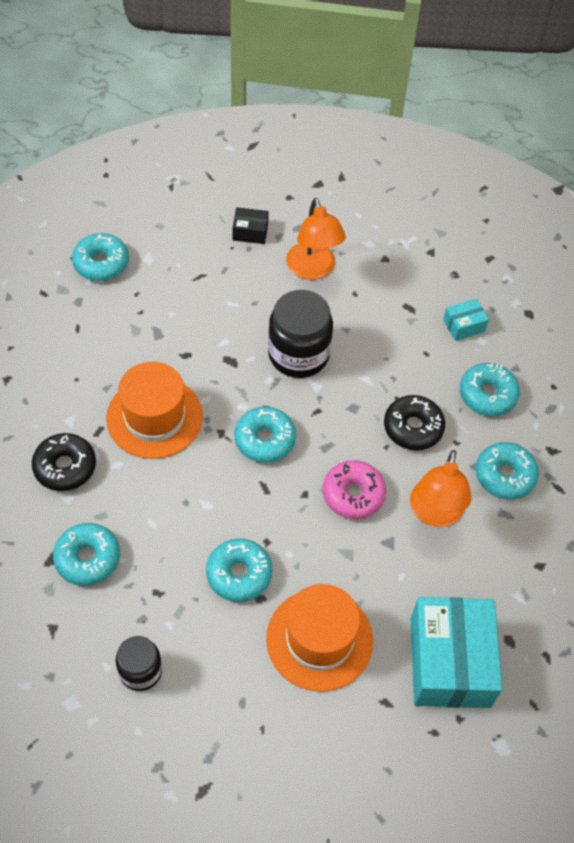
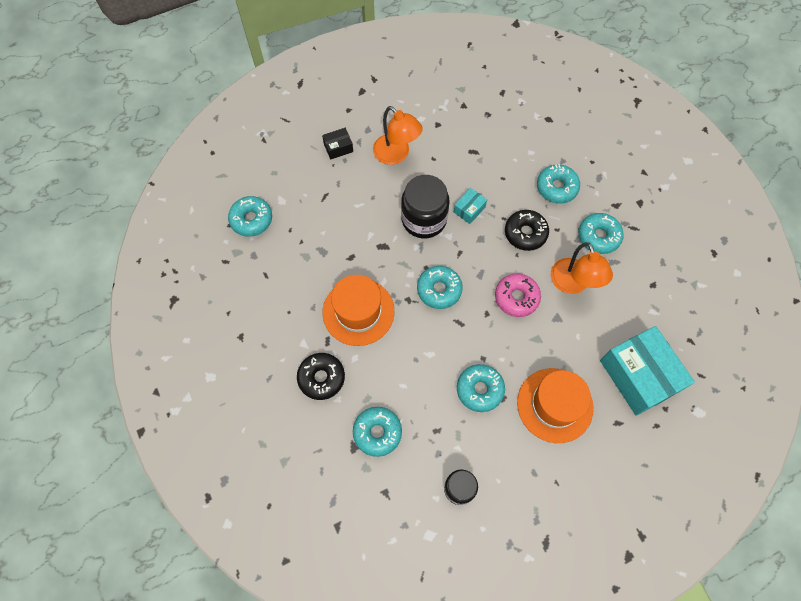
camera: 25 degrees left, 10 degrees up
turquoise box [443,298,489,341] -> turquoise box moved to [454,188,487,224]

